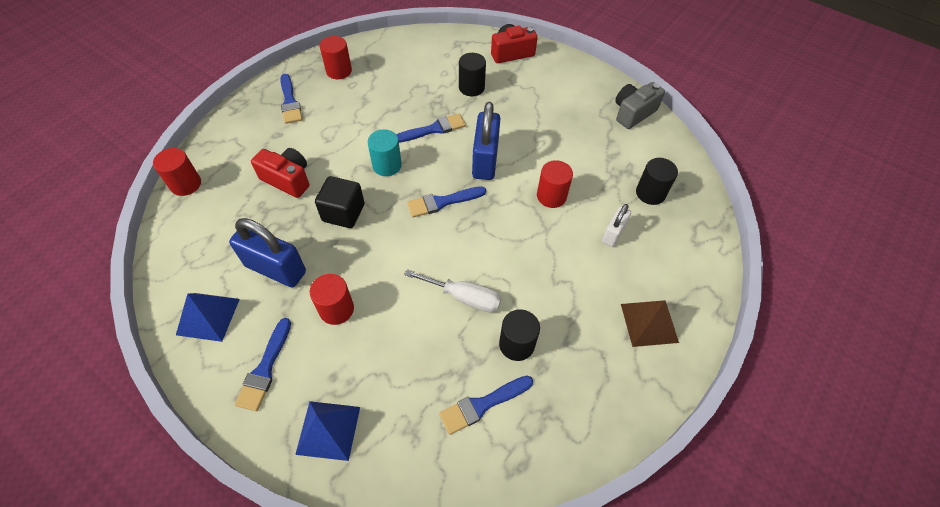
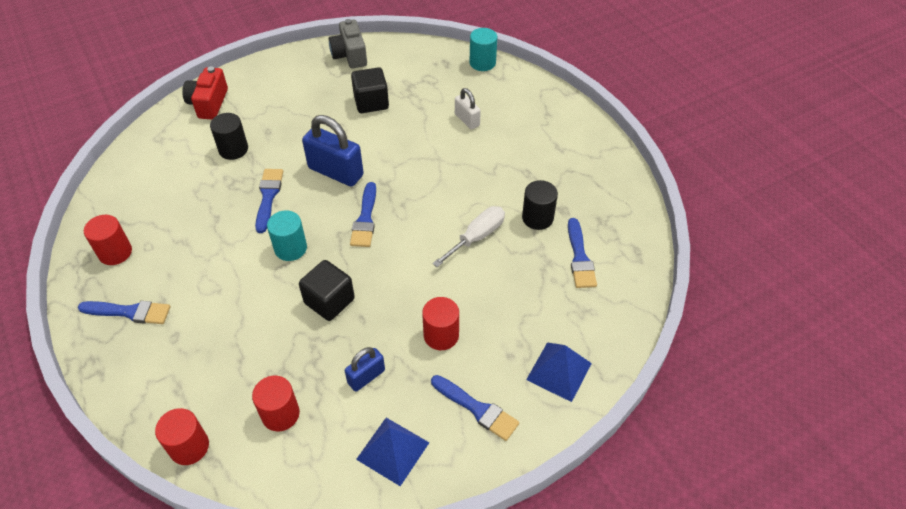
camera: 65 degrees left, 5 degrees down
blue padlock [229,218,306,287] -> blue padlock [345,347,385,392], size x0.56
red camera [251,148,309,198] -> none
red cylinder [537,160,573,208] -> red cylinder moved to [252,376,300,431]
brown pyramid [621,300,679,347] -> none
black cylinder [636,158,678,205] -> none
none -> black cube [351,67,389,113]
none -> turquoise cylinder [470,28,497,71]

